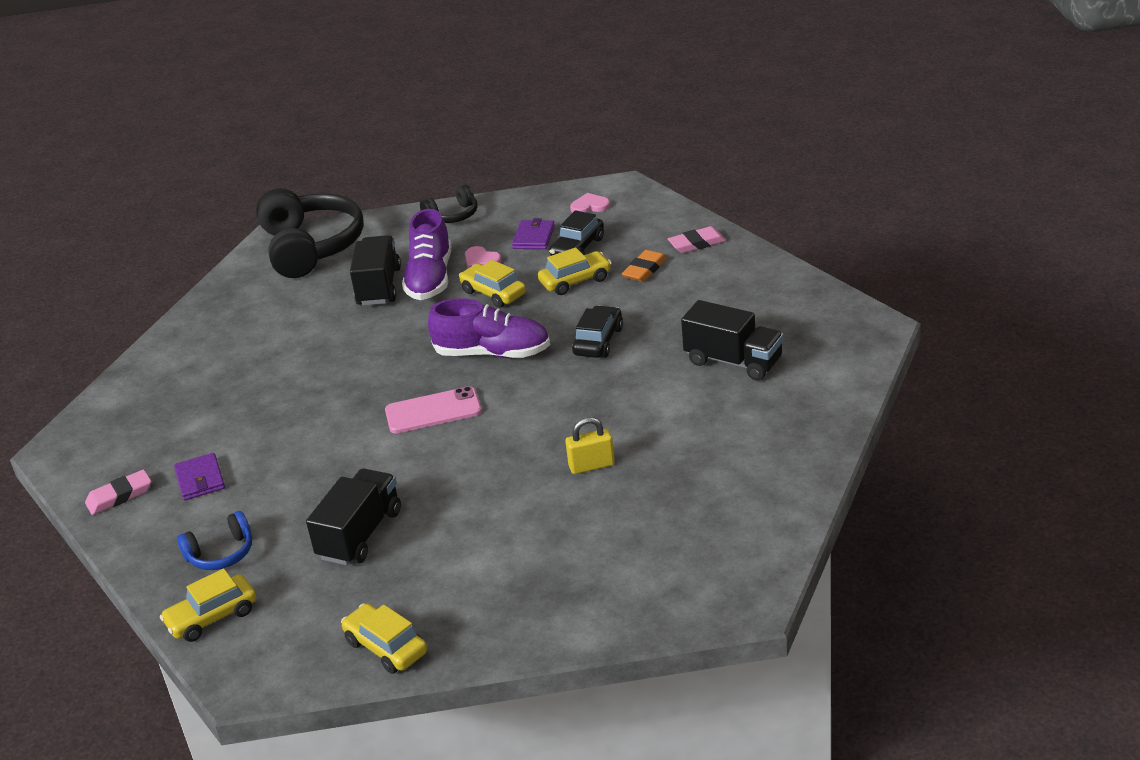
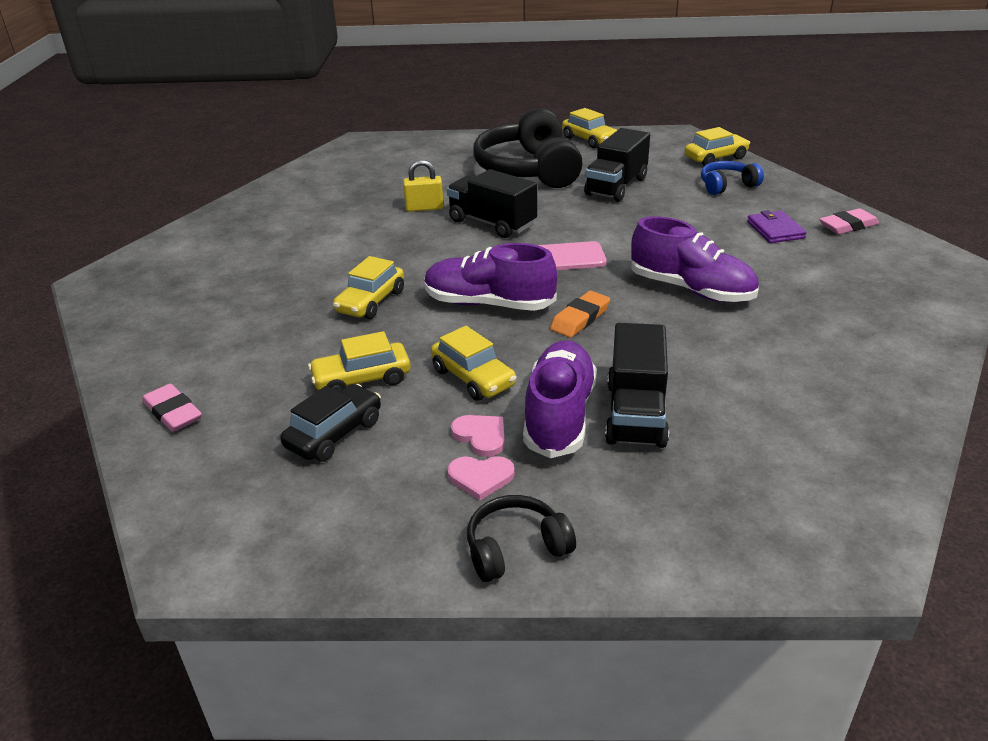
camera: 175 degrees left, 0 degrees up
black headphones [256,188,364,278] -> black headphones moved to [473,108,583,188]
purple wallet [512,218,555,249] -> none
pink heart [570,193,610,213] -> pink heart moved to [447,456,515,500]
black car [572,305,623,358] -> yellow car [333,256,404,319]
orange eraser [622,250,667,282] -> orange eraser moved to [550,291,610,338]
pink eraser [668,226,726,253] -> pink eraser turned 60 degrees clockwise [142,384,202,432]
black truck [681,300,784,381] -> black truck moved to [447,169,537,238]
none -> purple shoe [631,216,759,302]

